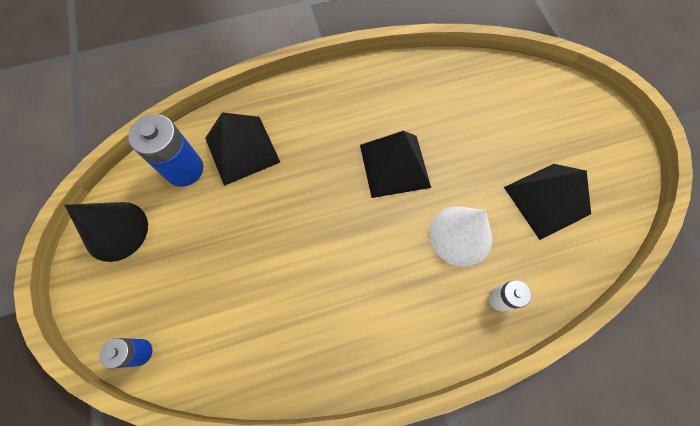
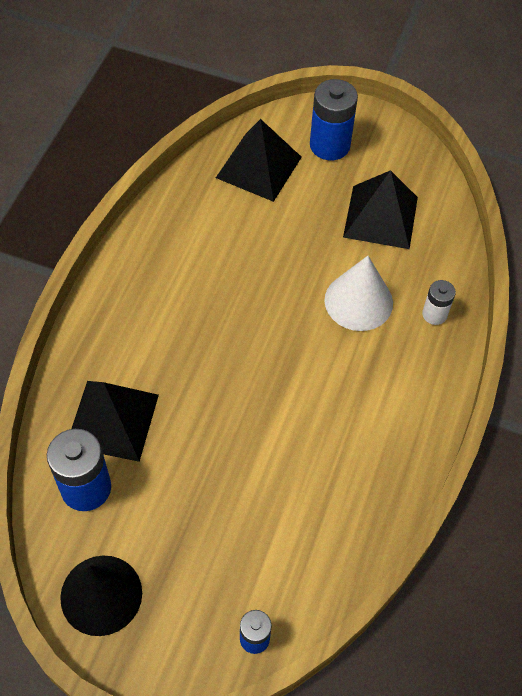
camera: 55 degrees left, 10 degrees down
black pyramid [360,131,431,198] -> black pyramid moved to [216,119,302,202]
none -> blue battery [310,79,358,160]

